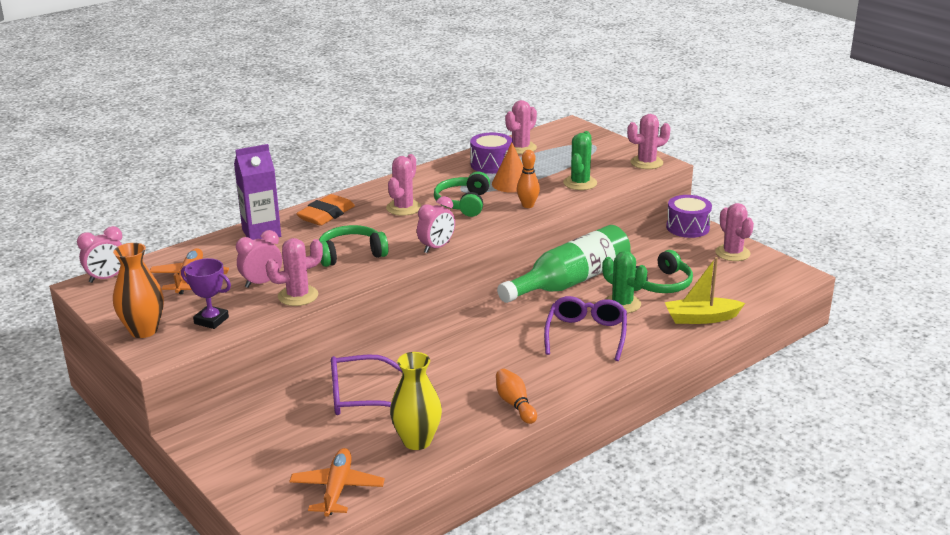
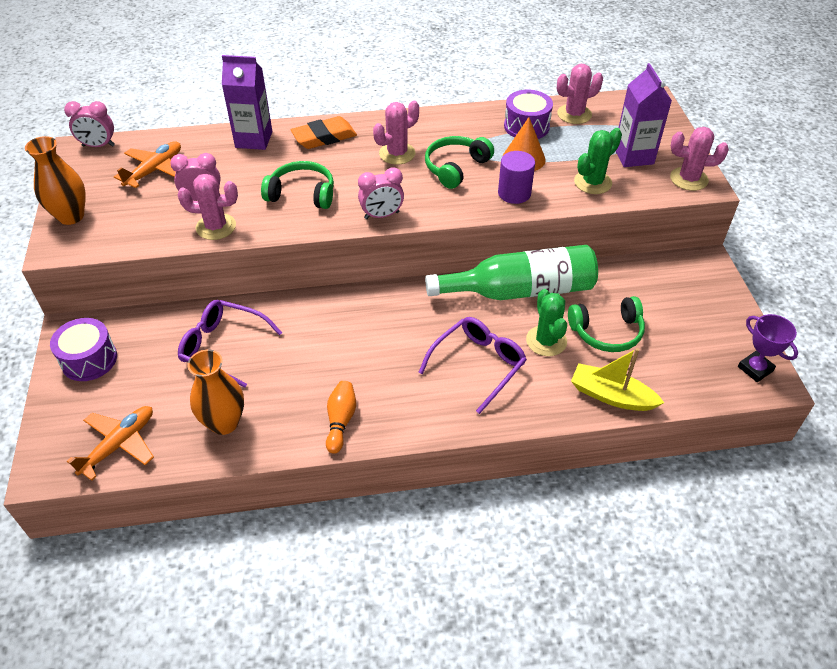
camera: 30 degrees right, 20 degrees up
purple trophy [181,258,231,329] -> purple trophy moved to [738,314,798,382]
yellow vase [390,352,442,450] -> orange vase [187,350,244,435]
orange bowling pin [517,150,540,208] -> purple cylinder [498,151,535,204]
purple drum [666,195,712,238] -> purple drum moved to [50,318,117,381]
pink cactus [715,203,754,261] -> none
none -> purple carton [616,63,672,167]

